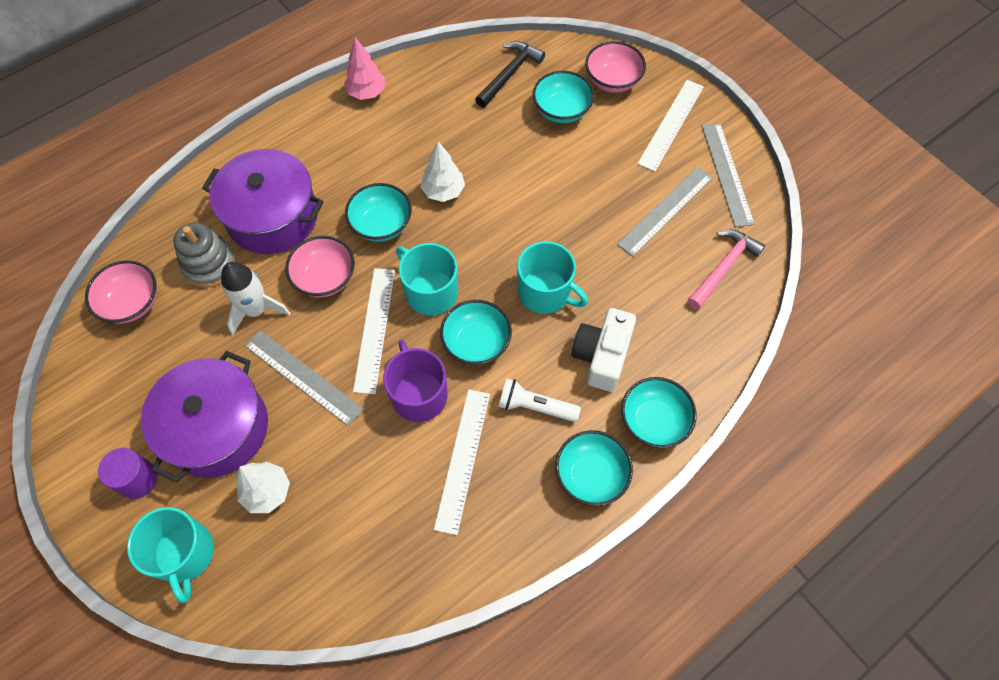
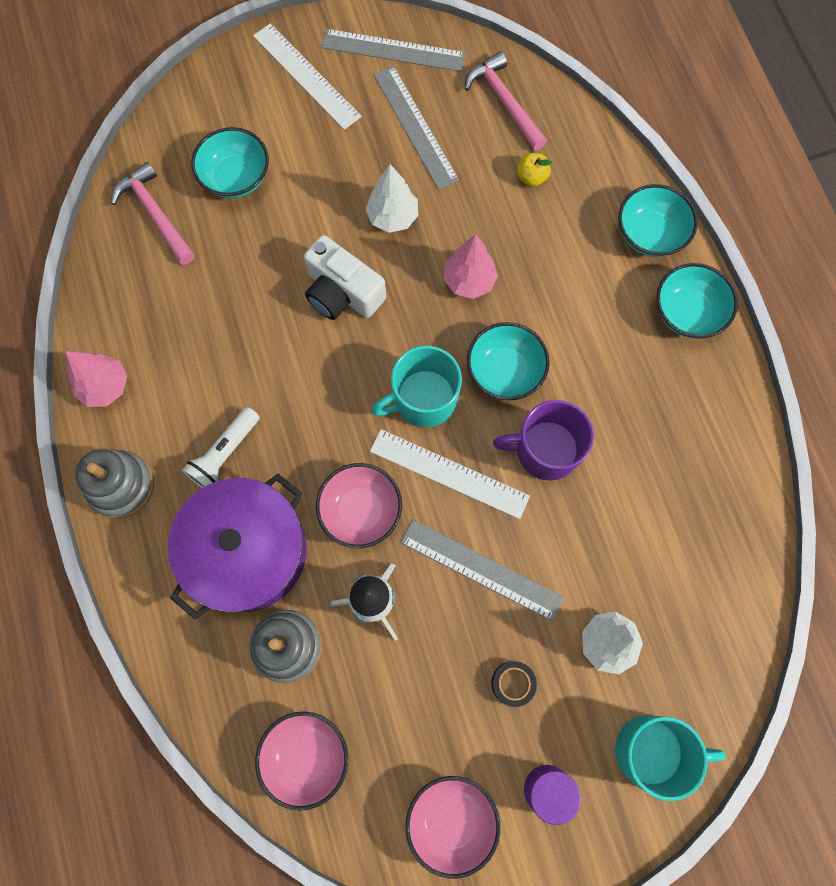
camera: 70 degrees left, 10 degrees up
purple pot [141,351,268,482] -> black tape [492,661,537,707]
grey ruler [245,330,363,426] -> grey ruler turned 60 degrees clockwise [401,520,564,621]
turquoise bowl [345,183,412,242] -> none
white tree [421,141,465,202] -> white tree moved to [365,164,418,233]
white ruler [434,389,490,535] -> none
black hammer [475,41,545,108] -> pink hammer [111,162,195,265]
white flashlight [498,378,581,422] -> white flashlight moved to [182,407,260,488]
turquoise mug [517,241,588,314] -> pink tree [444,234,498,299]
white camera [571,308,636,392] -> white camera moved to [304,235,386,320]
pink bowl [585,41,646,93] -> pink bowl moved to [406,776,500,879]
none -> grey stacking toy [75,449,154,518]
none -> yellow apple [517,153,552,187]

